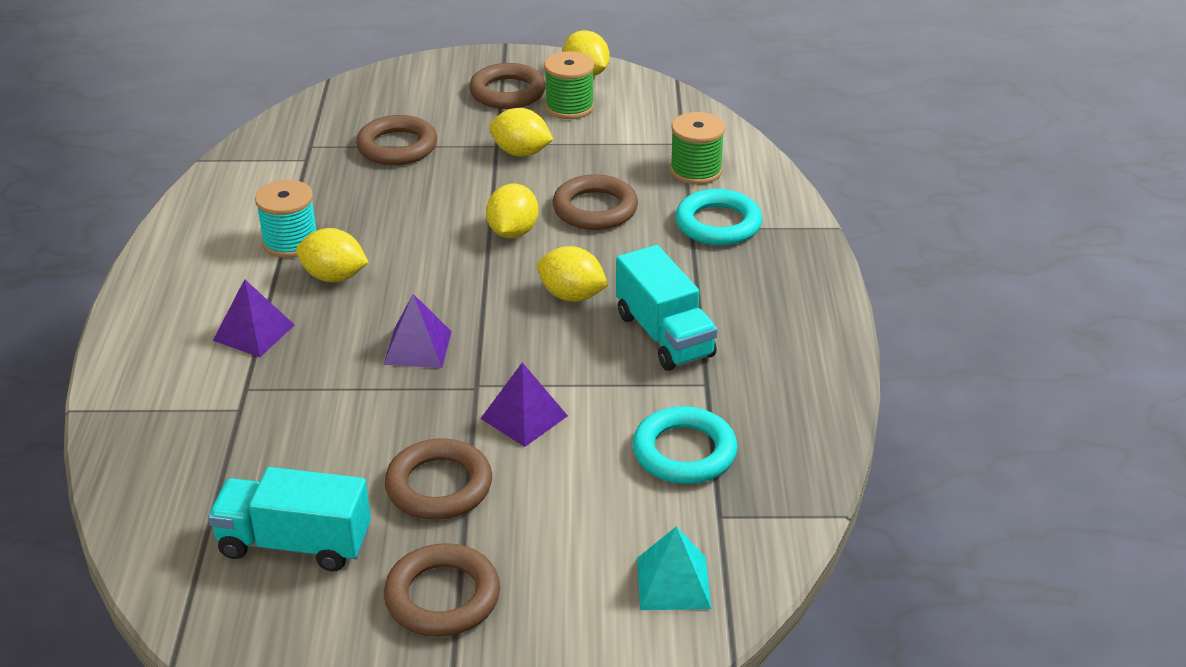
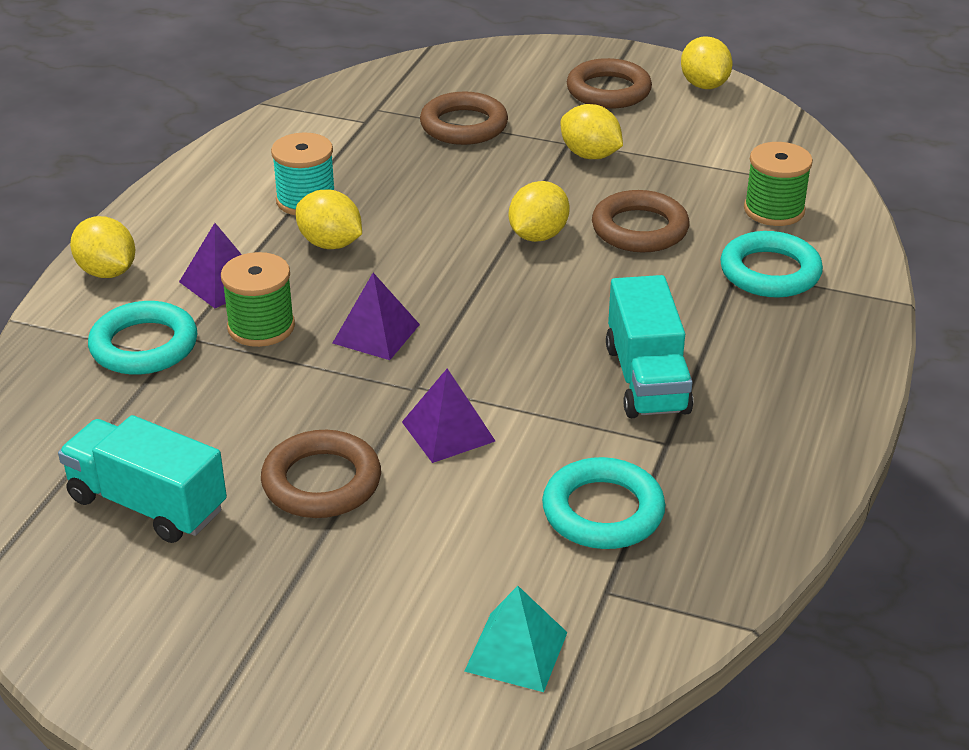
camera: 20 degrees right, 0 degrees up
brown ring [384,543,500,637] -> none
yellow lemon [537,246,608,302] -> yellow lemon moved to [70,216,135,278]
green spool [544,51,594,119] -> green spool moved to [221,252,295,347]
none -> turquoise ring [88,301,197,375]

